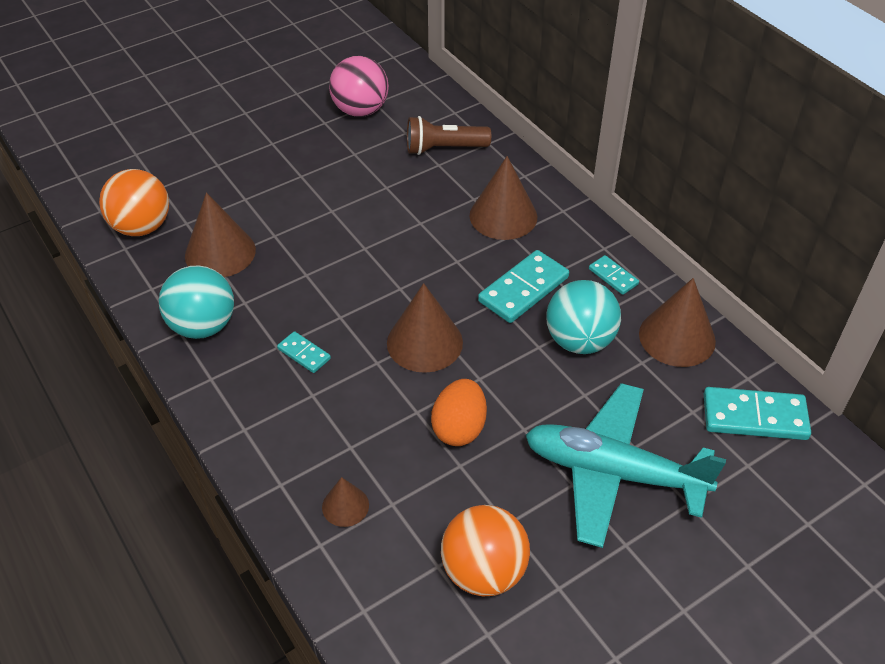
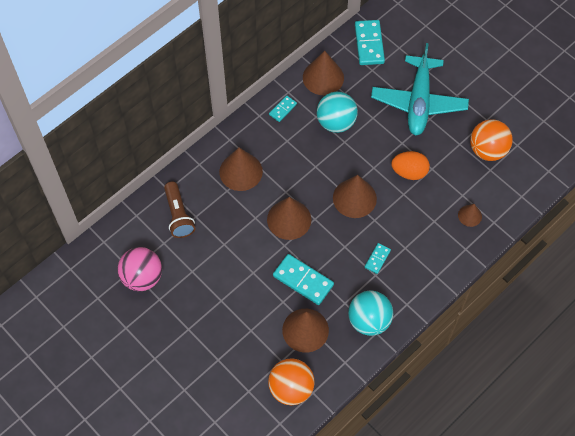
camera: 100 degrees left, 15 degrees up
turquoise domino [478,250,569,323] -> turquoise domino moved to [273,254,334,305]
none -> brown cone [267,197,311,240]

